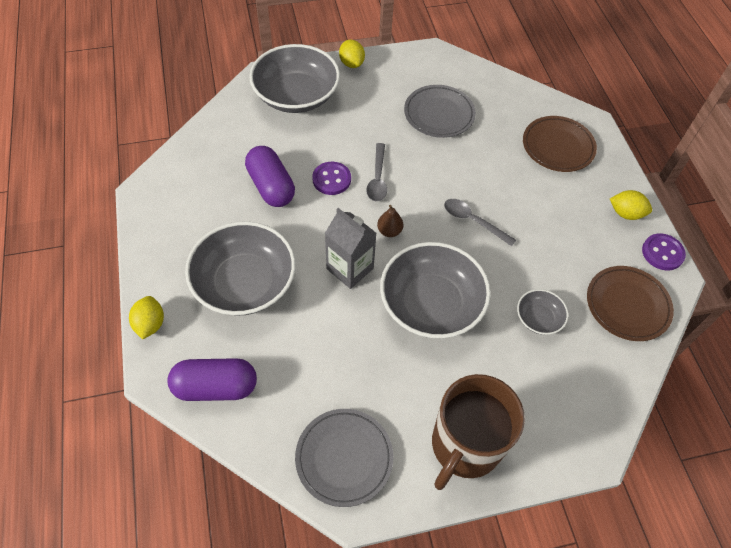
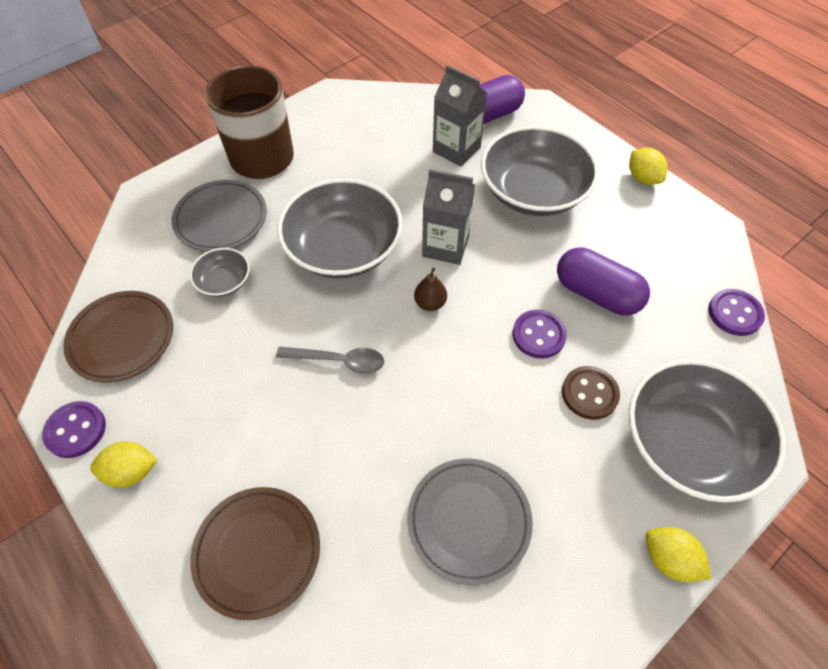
camera: 155 degrees right, 0 degrees up
yellow lemon [129,296,164,339] -> yellow lemon moved to [629,148,668,185]
grey plate [295,409,393,507] -> grey plate moved to [172,180,267,251]
grey spoon [366,143,387,201] -> none
none -> grey carton [433,65,487,167]
none -> brown button [562,366,620,420]
none -> purple button [708,289,765,336]

